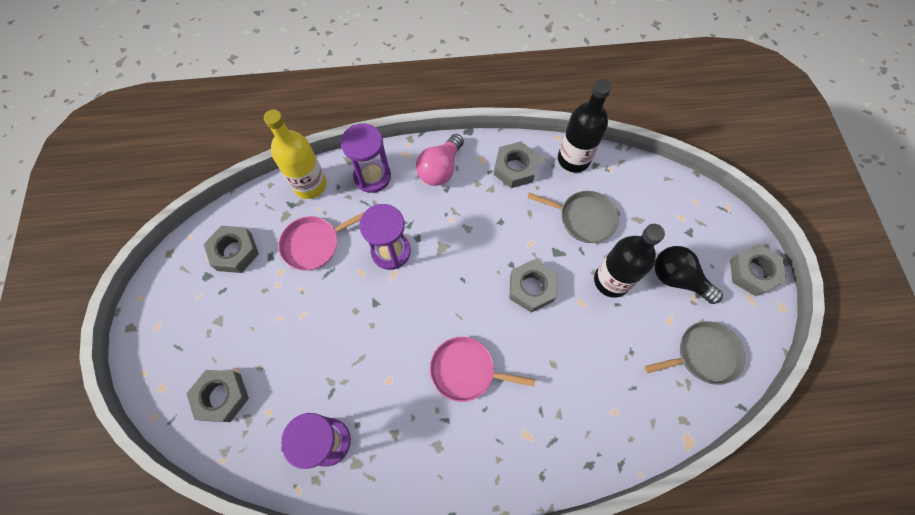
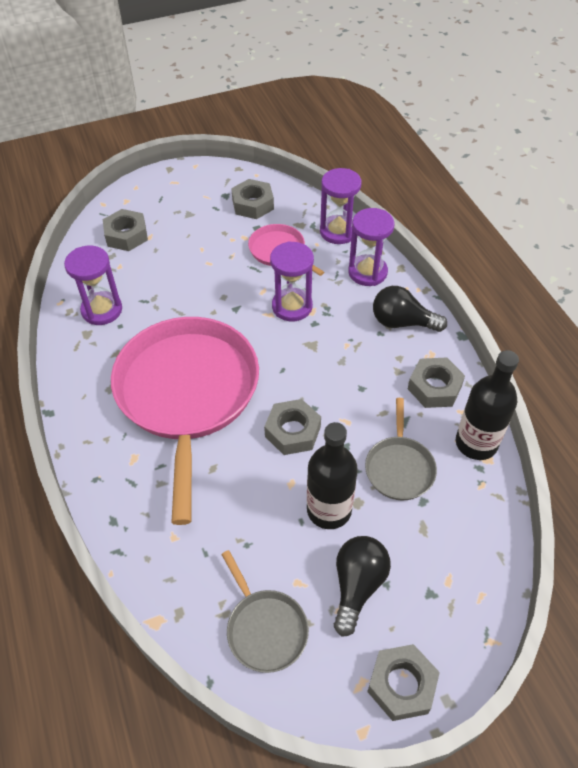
camera: 75 degrees right, 15 degrees down
yellow bottle [264,109,327,199] -> purple hourglass [320,168,362,244]
pink light bulb [416,134,464,186] -> black light bulb [373,286,447,332]
pink pan [430,337,535,402] -> pink pan [111,317,259,525], size x2.23

